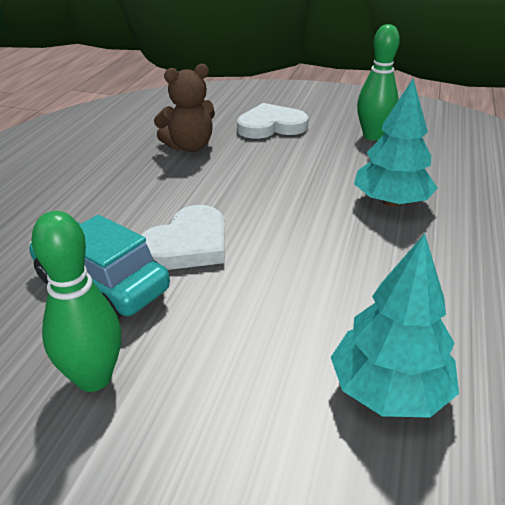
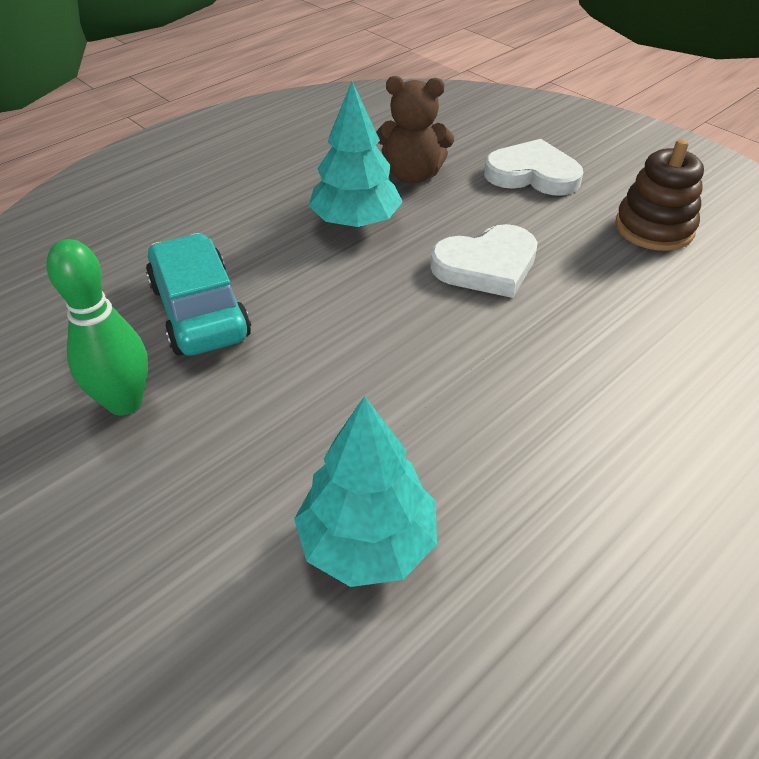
camera: 30 degrees right, 10 degrees up
white heart [141,205,225,270] -> white heart moved to [430,224,537,298]
turquoise tree [354,79,438,207] -> turquoise tree moved to [309,81,403,228]
green bowling pin [357,24,400,141] -> brown stacking toy [615,139,704,251]

